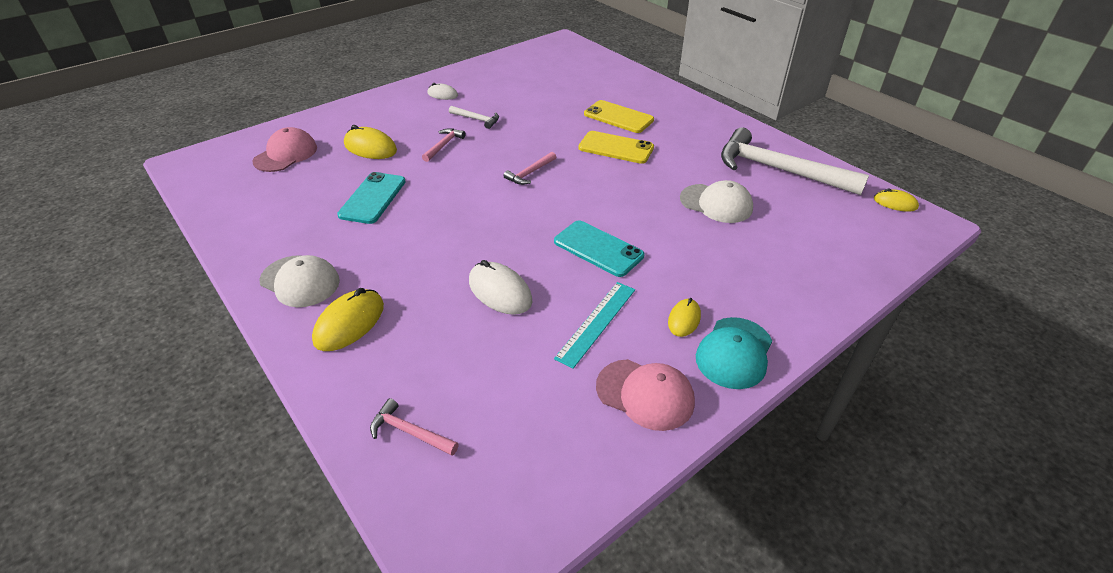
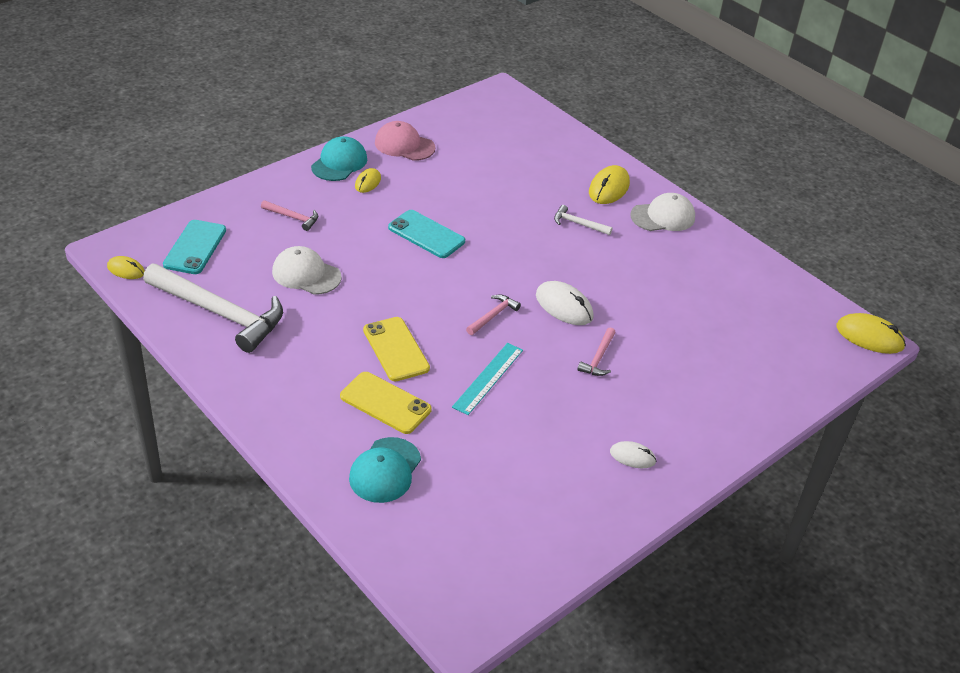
camera: 175 degrees right, 0 degrees up
pink cap [253,127,317,172] -> none
white cap [259,255,340,307] -> white cap turned 135 degrees clockwise [630,193,695,231]
turquoise phone [337,172,406,224] -> turquoise phone moved to [163,220,226,274]
yellow mouse [344,125,397,159] -> yellow mouse moved to [836,313,906,354]
pink hammer [370,398,459,456] -> pink hammer moved to [261,200,318,231]
white hammer [449,106,499,129] -> white hammer moved to [554,205,612,235]
white mouse [469,260,533,315] -> white mouse moved to [536,281,594,325]
turquoise ruler [554,282,635,369] -> turquoise ruler moved to [452,343,523,415]
yellow phone [578,131,654,164] -> yellow phone turned 45 degrees clockwise [363,317,430,381]
none -> turquoise cap [349,437,421,503]

